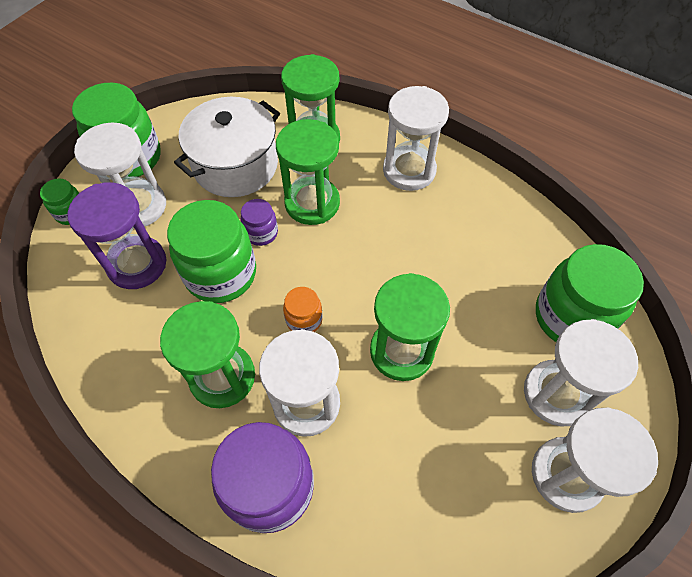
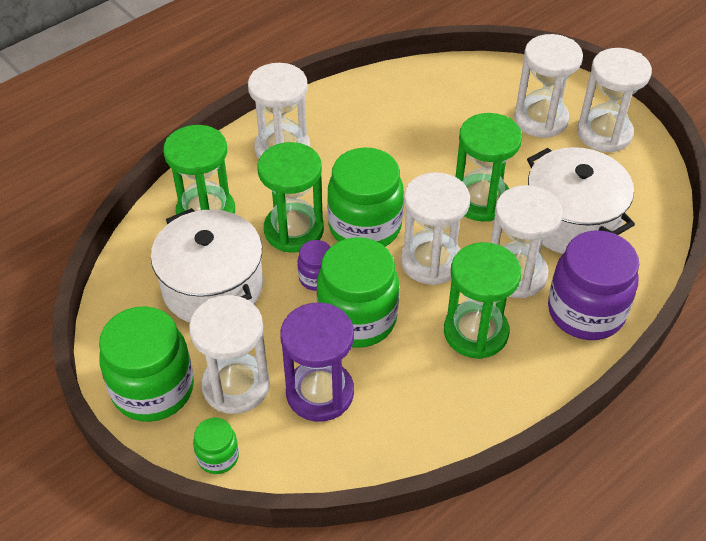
camera: 75 degrees left, 10 degrees down
orange jar [283,287,323,332] -> white hourglass [401,172,470,285]
green jar [536,244,644,342] -> green jar moved to [327,147,404,247]
none -> white pot [527,147,635,254]

